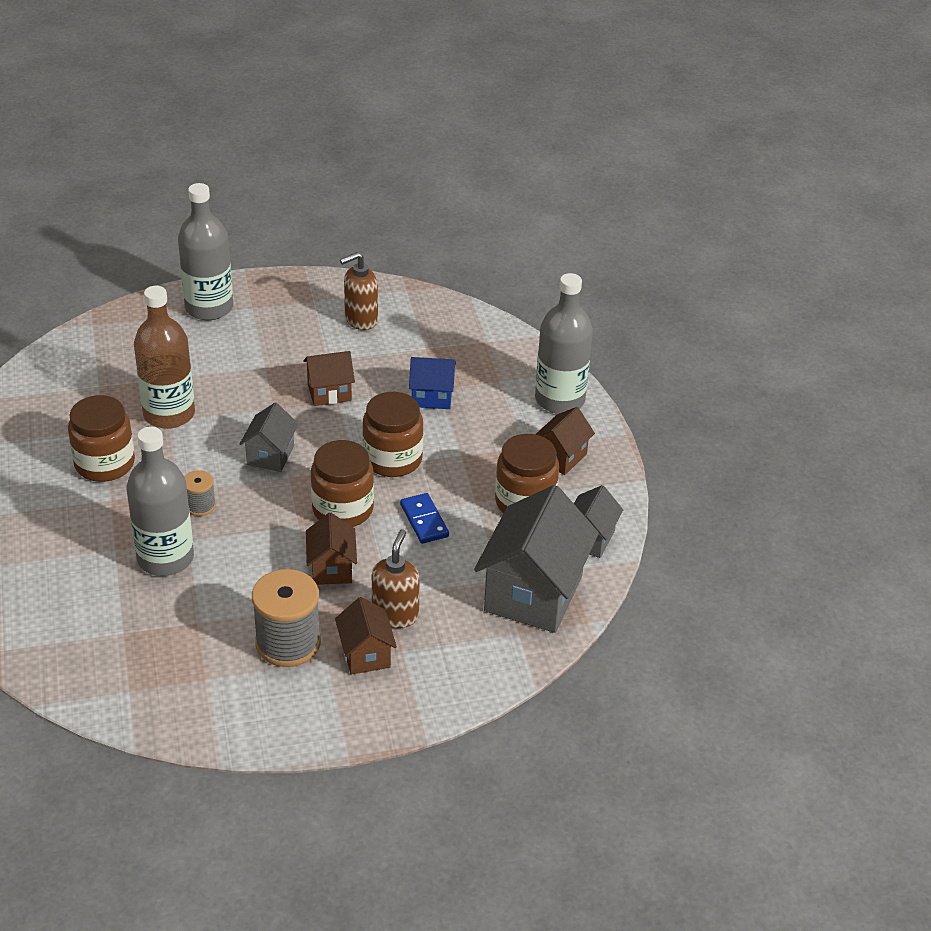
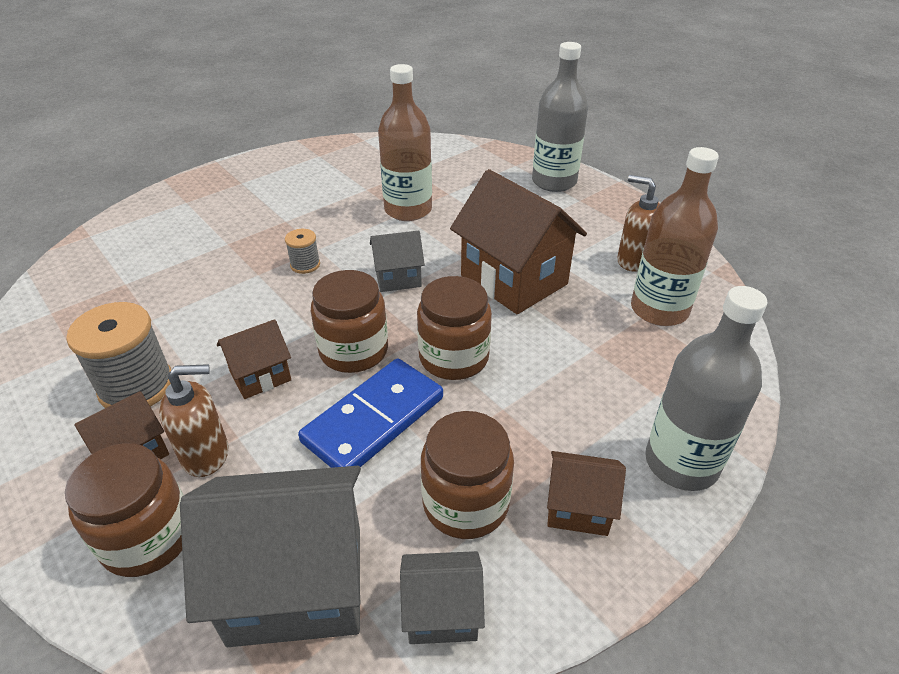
camera: 65 degrees right, 0 degrees up
brown jar [68,395,135,482] -> brown jar moved to [65,443,184,577]
grey bottle [127,426,194,576] -> none
brown house [303,351,355,406] -> brown house [450,169,587,314], size x1.94
blue domino [400,493,449,544] -> blue domino [298,358,443,468], size x1.80
blue house [409,357,456,409] -> none
none -> brown bottle [631,147,719,326]

